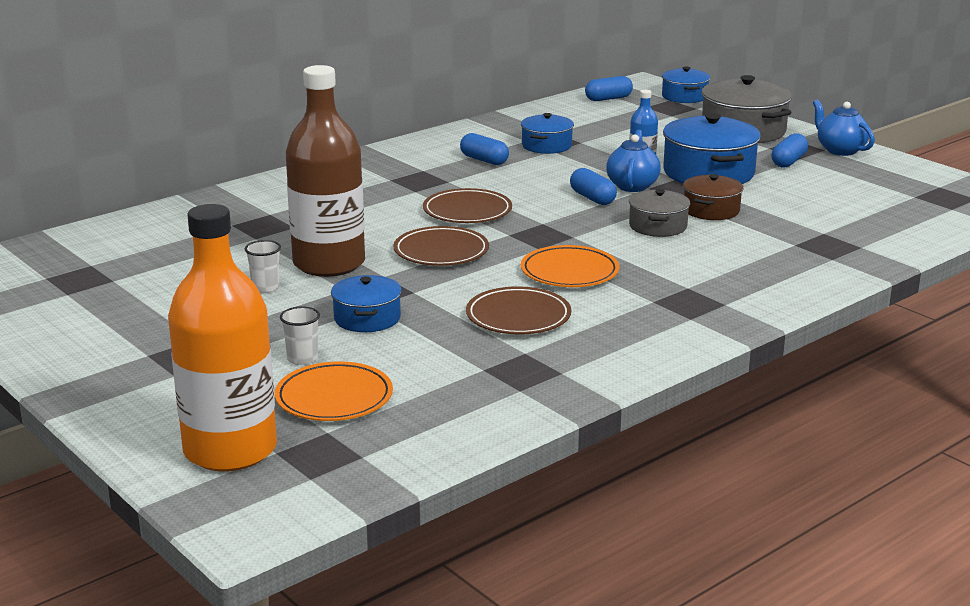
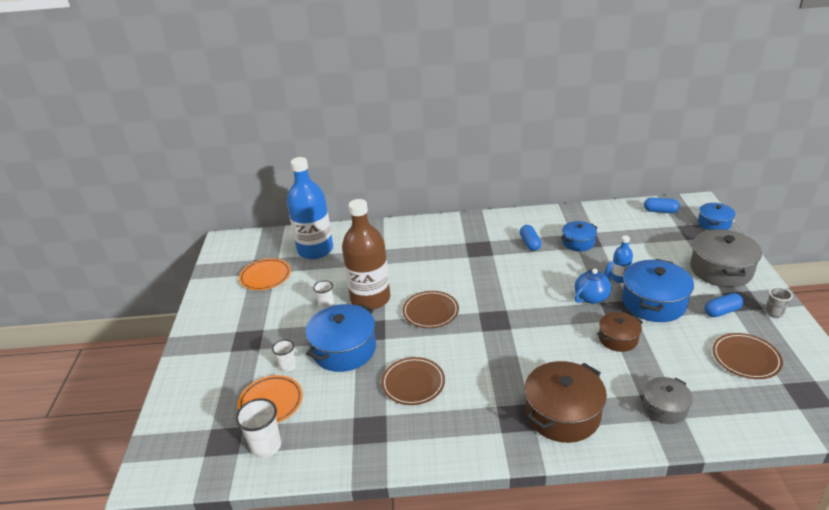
camera: 40 degrees right, 10 degrees up
orange bottle [168,204,277,471] -> none
blue pot [331,275,402,332] -> blue pot [306,304,376,372], size x1.72
brown plate [423,188,512,223] -> brown plate moved to [712,333,783,379]
orange plate [521,245,620,287] -> orange plate moved to [239,258,291,290]
blue capsule [570,168,617,205] -> none
grey pot [629,189,690,237] -> grey pot moved to [643,377,693,424]
blue teapot [813,100,875,156] -> grey cup [765,287,793,318]
none -> white cup [236,398,281,458]
none -> blue bottle [287,157,333,259]
none -> brown pot [525,361,607,443]

